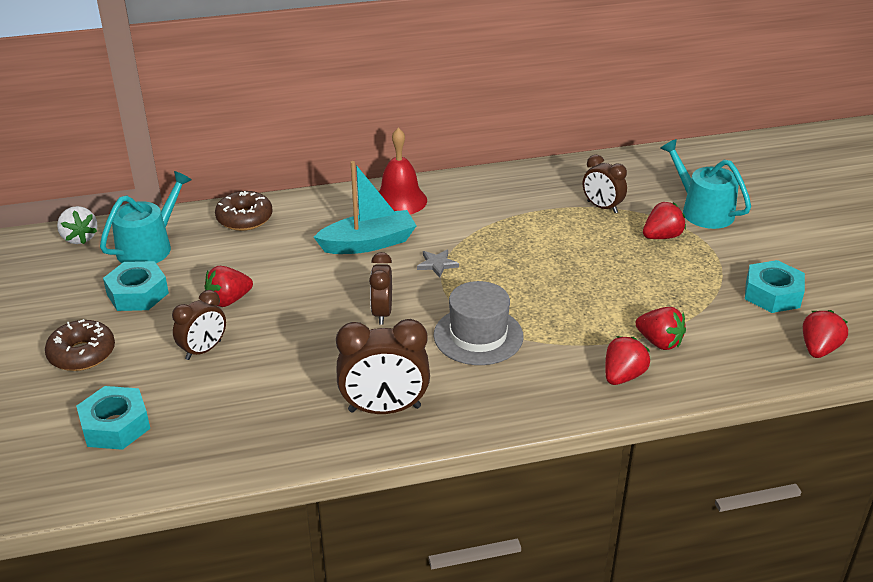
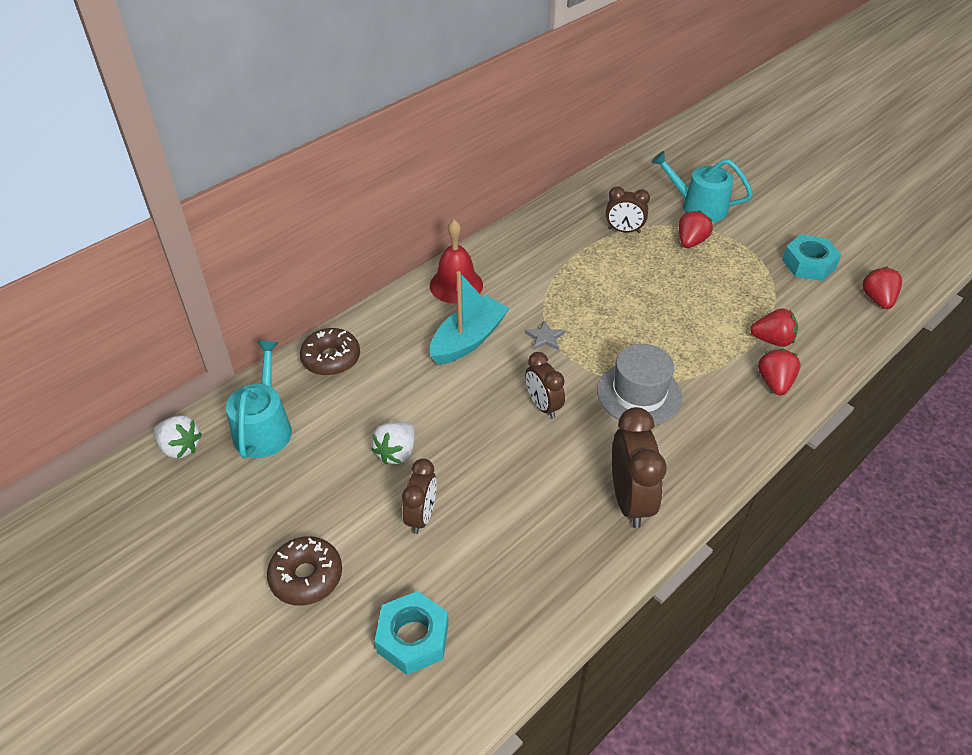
camera: 30 degrees left, 10 degrees up
turquoise nut [103,261,169,311] -> none
red strawberry [205,266,253,307] -> white strawberry [371,422,415,464]
brown clock [336,319,430,414] -> brown clock turned 60 degrees counterclockwise [612,407,667,528]

